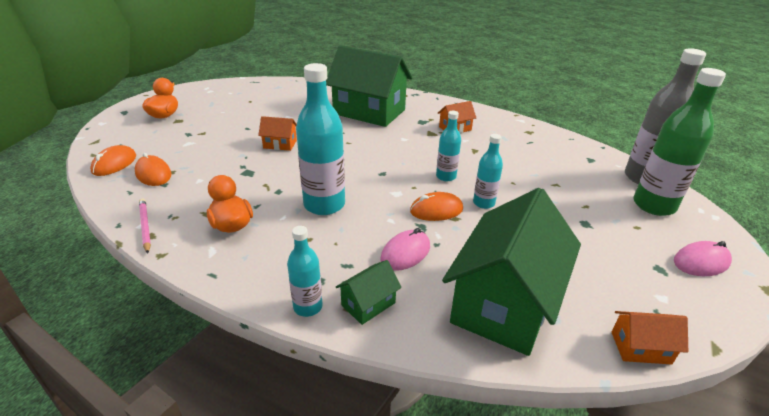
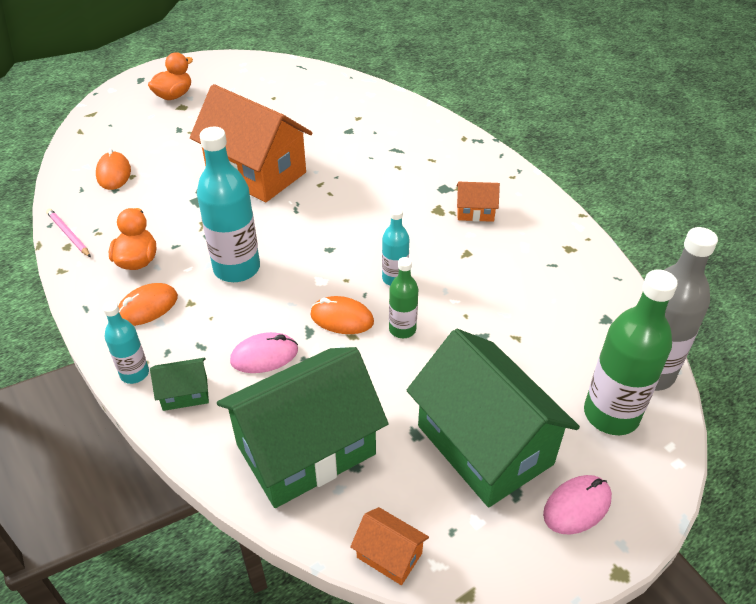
camera: 30 degrees right, 10 degrees up
orange mouse [90,145,136,176] -> orange mouse moved to [118,283,178,326]
pink pencil [139,199,151,253] -> pink pencil turned 45 degrees counterclockwise [46,209,91,257]
orange house [258,116,297,151] -> orange house [190,84,313,202], size x2.37
green house [326,45,412,127] -> green house moved to [407,329,580,507]
turquoise bottle [473,134,503,209] -> green bottle [389,257,418,338]
pink mouse [674,241,732,276] -> pink mouse turned 45 degrees counterclockwise [543,475,612,535]

